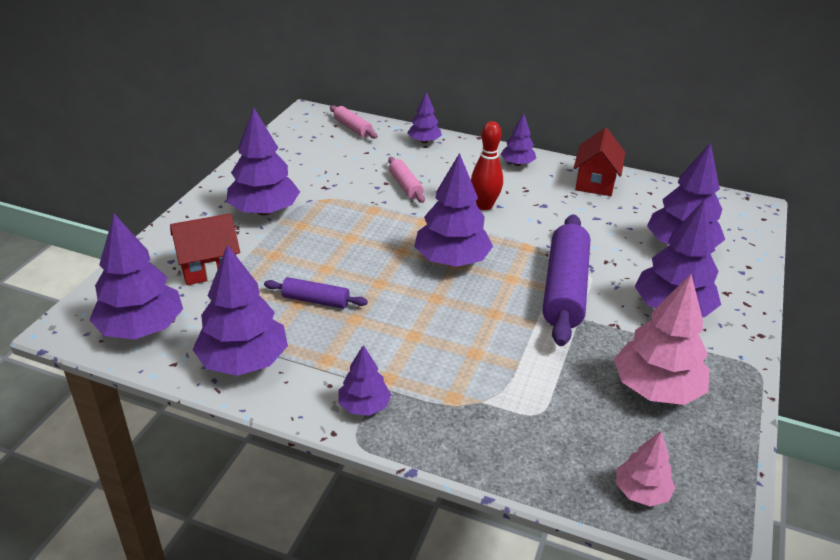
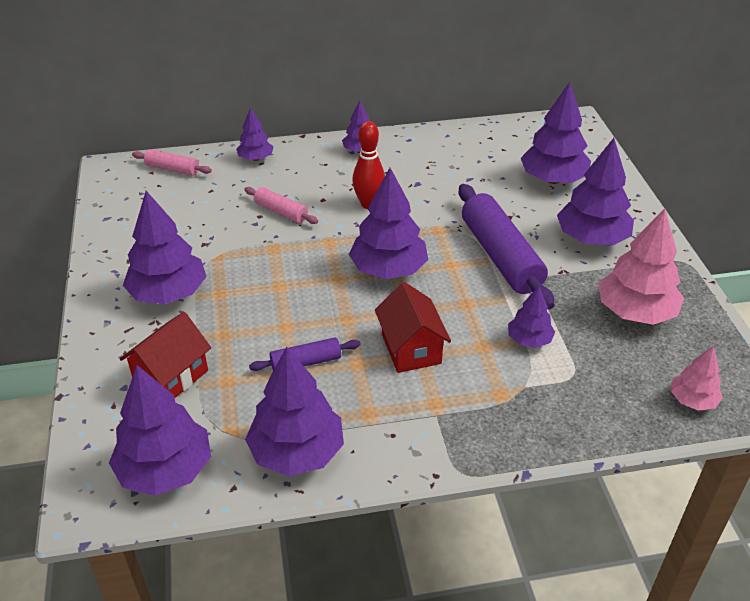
camera: 30 degrees left, 5 degrees up
purple tree [338,345,391,416] -> purple tree moved to [508,286,555,348]
red house [574,128,625,196] -> red house moved to [375,282,451,373]

